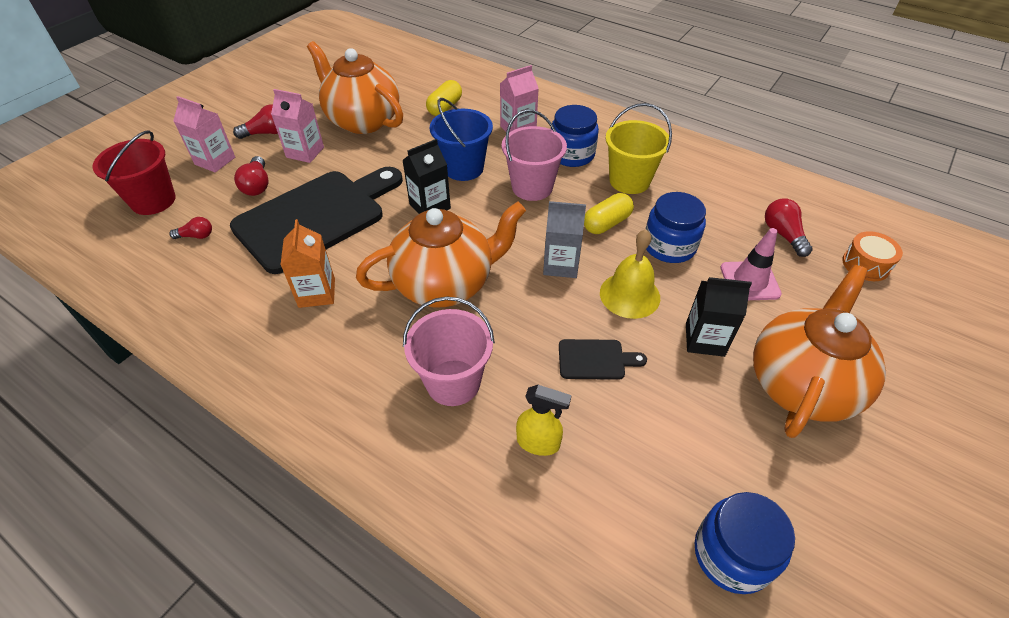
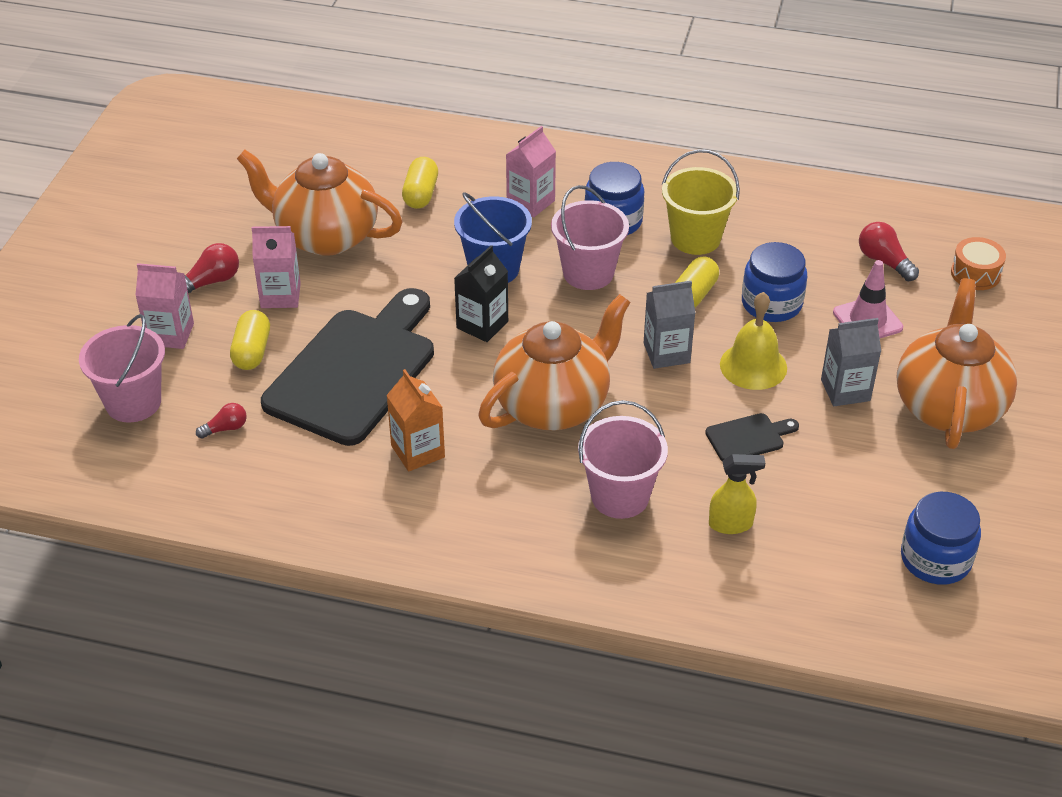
camera: 20 degrees left, 5 degrees down
red bucket [93,130,176,215] -> pink bucket [79,314,165,423]
red light bulb [234,156,269,196] -> yellow capsule [230,310,270,370]
black carton [686,277,752,357] -> grey carton [821,318,881,406]

